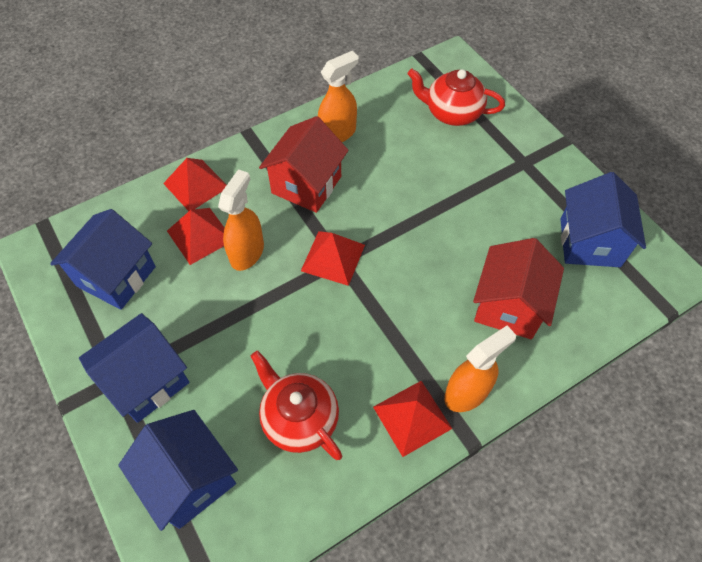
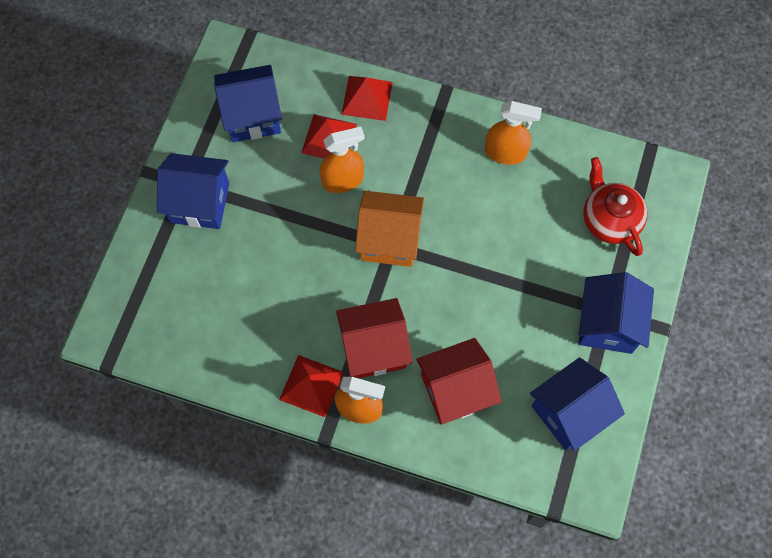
camera: 50 degrees right, 10 degrees up
blue house [118,410,238,531] -> blue house moved to [578,272,654,354]
red teapot [251,351,342,460] -> none
red house [259,116,349,213] -> red house moved to [336,298,412,378]
red pyramid [301,231,365,286] -> orange house [355,191,424,267]

